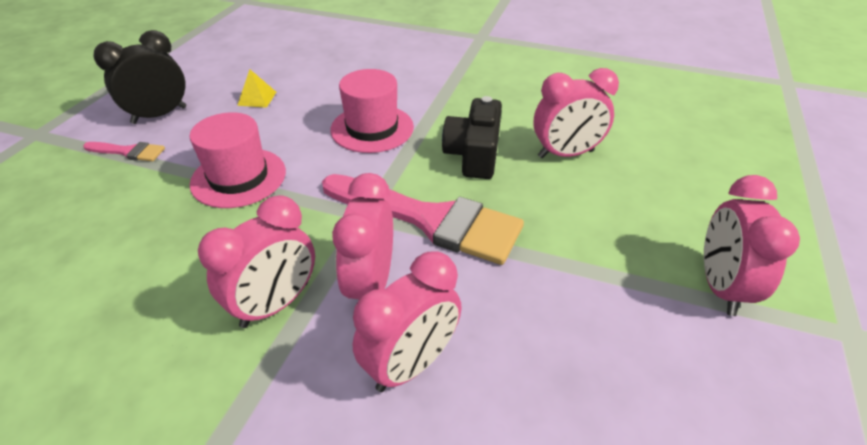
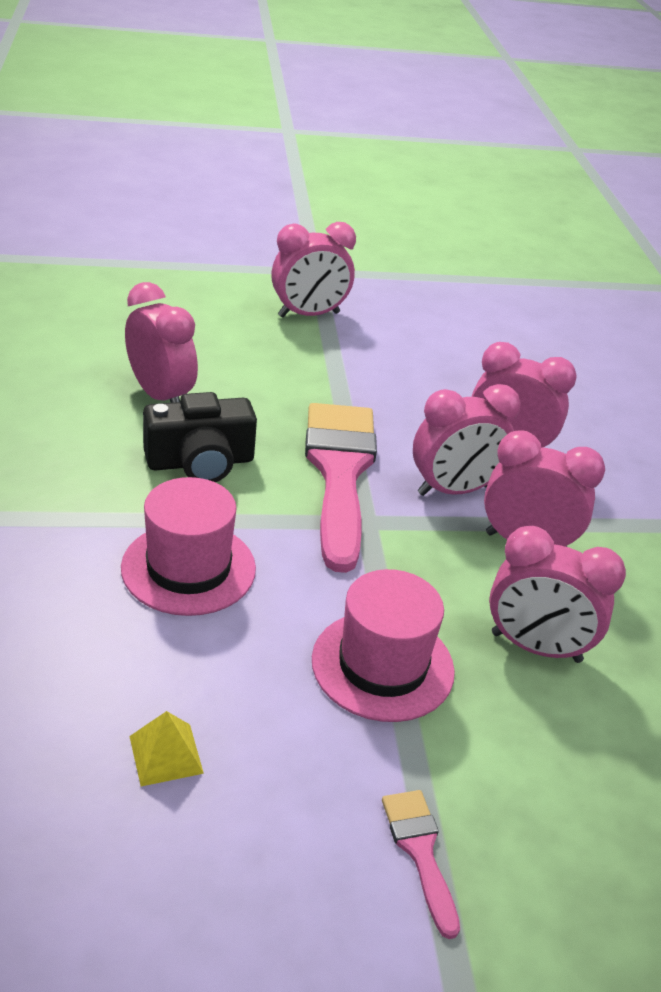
camera: 120 degrees left, 5 degrees down
black clock [94,30,186,124] -> none
none -> pink clock [489,526,626,663]

